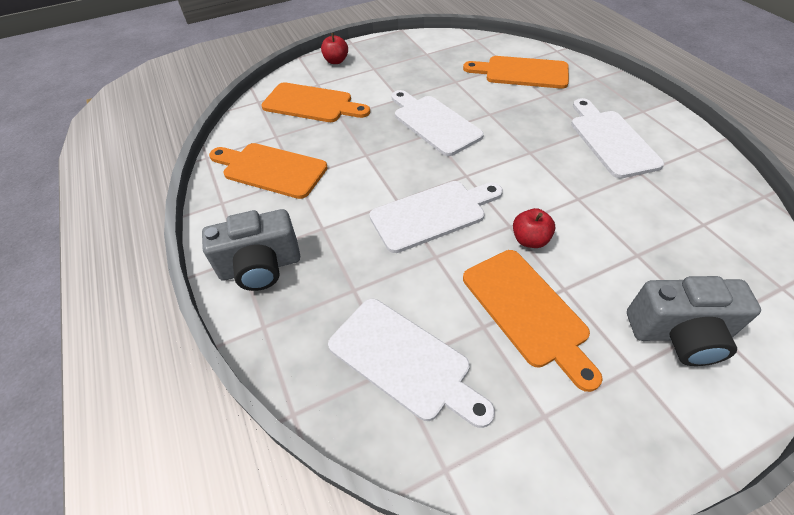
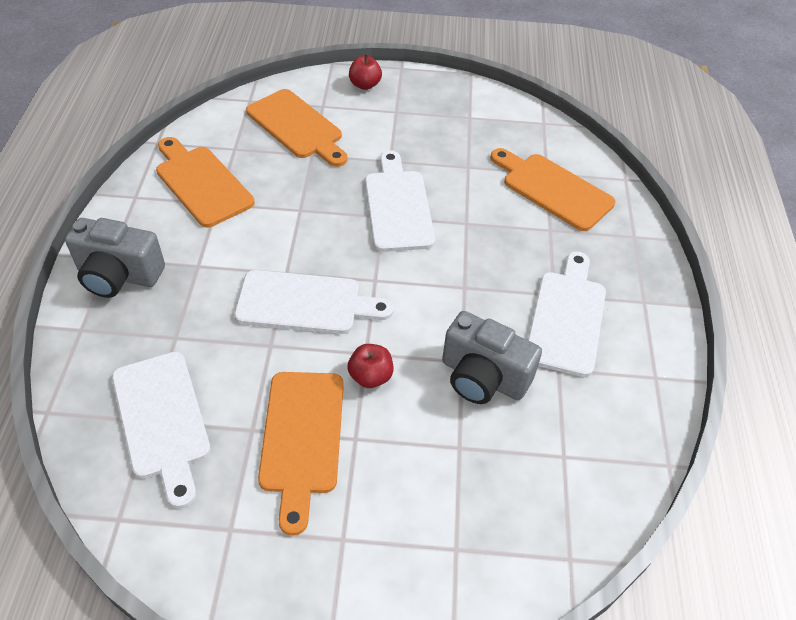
camera: 25 degrees right, 0 degrees up
grey camera [627,276,761,366] -> grey camera moved to [442,311,542,404]

